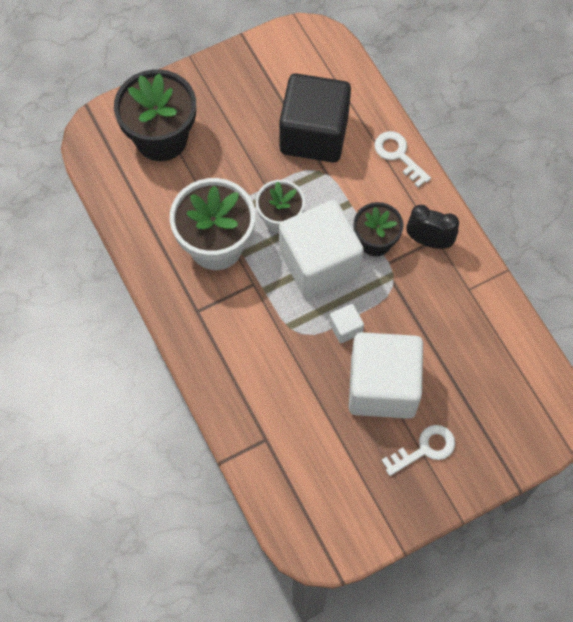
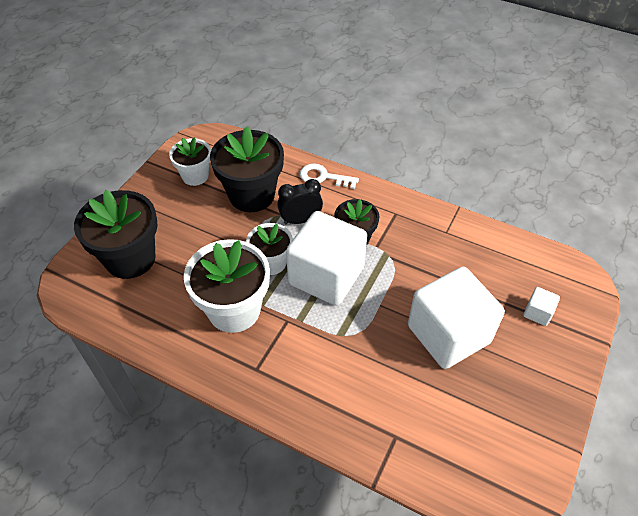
camera: 35 degrees left, 15 degrees down
black cube [279,73,351,163] -> black flower pot [210,126,284,212]
white cube [329,304,364,343] -> white cube moved to [523,287,560,326]
white key [382,425,455,476] -> none
black clock [406,205,459,249] -> black clock moved to [277,179,323,224]
none -> white flower pot [169,137,211,186]

